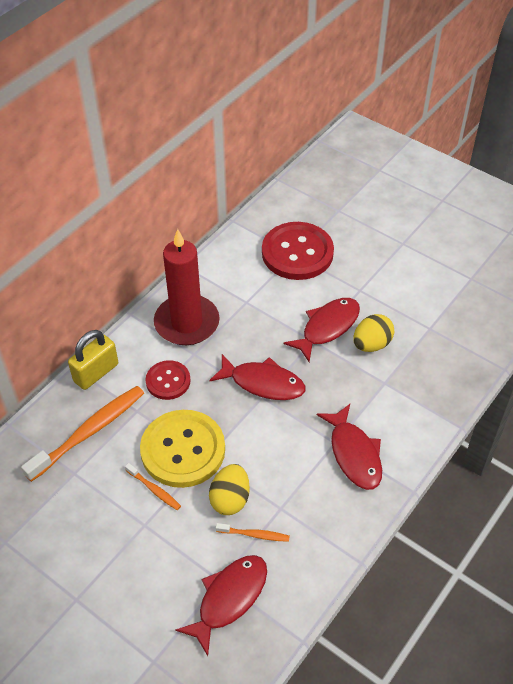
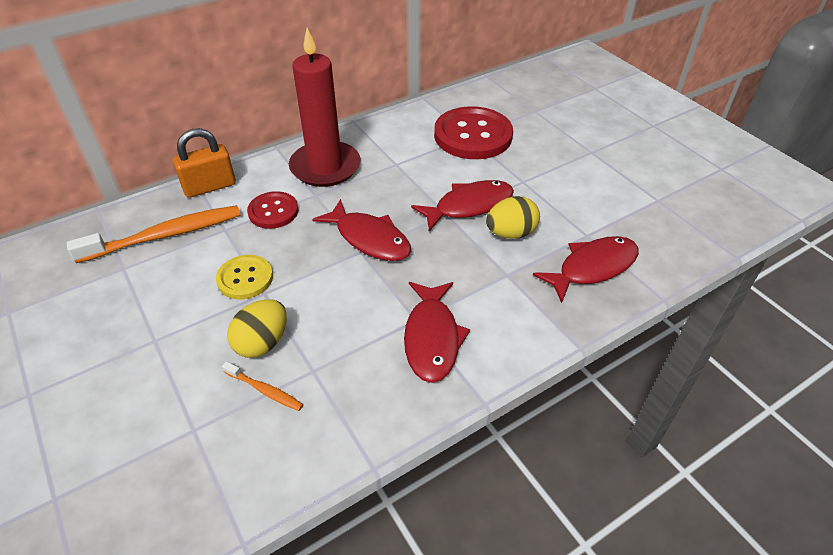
camera: 20 degrees right, 5 degrees down
yellow padlock [68,330,118,390] -> orange padlock [173,128,236,198]
orange toothbrush [125,463,181,510] -> none
yellow button [140,410,225,488] -> yellow button [216,255,273,299], size x0.56
red fish [175,555,267,656] -> red fish moved to [533,236,639,303]

